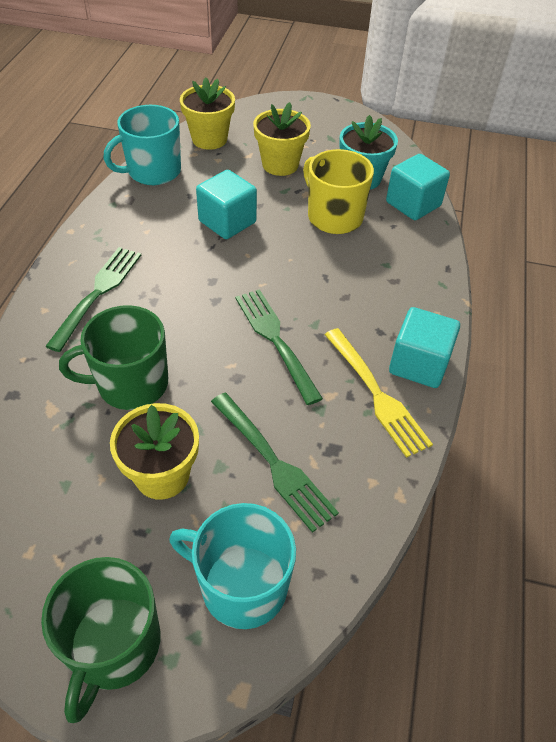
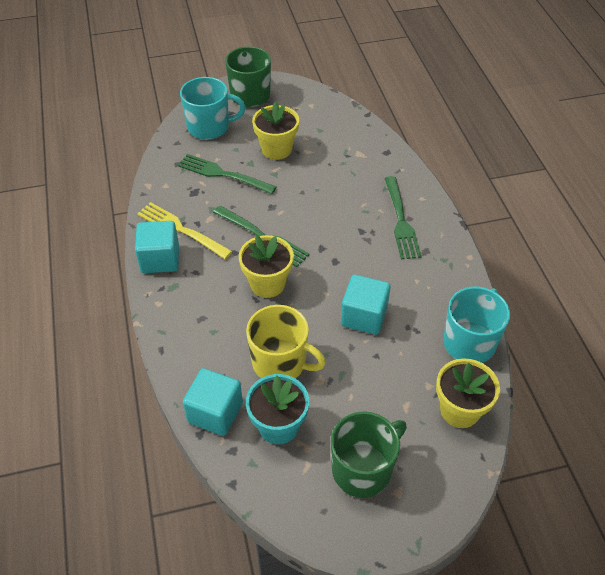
camera: 155 degrees right, 0 degrees up
green mug [59,305,168,410] -> green mug moved to [331,411,407,498]
yellow flower pot [253,102,311,176] -> yellow flower pot moved to [239,235,294,298]

